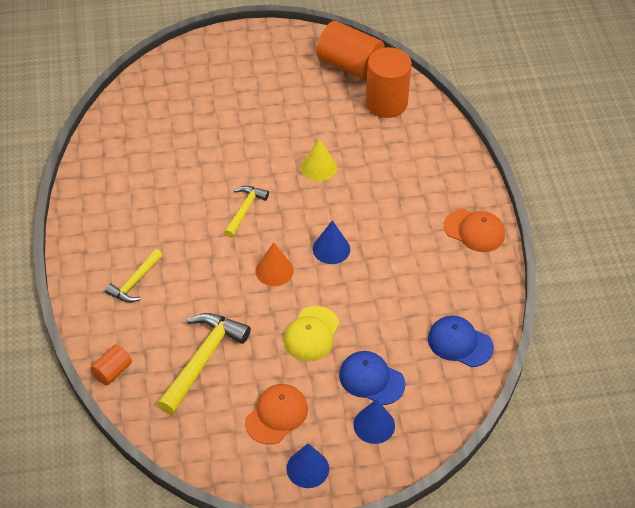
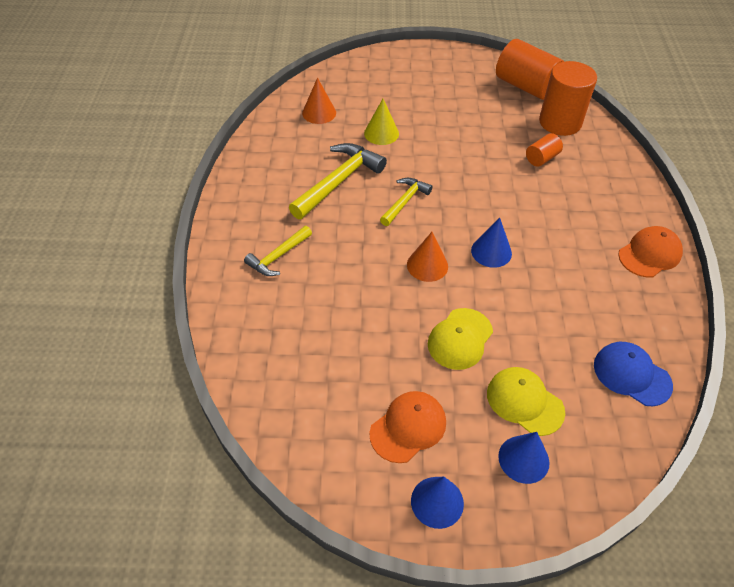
camera: 10 degrees right, 0 degrees up
orange cylinder [90,345,132,385] -> orange cylinder moved to [526,133,563,167]
yellow hammer [158,313,251,415] -> yellow hammer moved to [289,143,387,219]
yellow cone [301,138,337,181] -> yellow cone moved to [364,99,399,145]
blue cap [339,351,405,405] -> yellow cap [487,367,565,436]
orange cap [444,209,505,252] -> orange cap turned 75 degrees counterclockwise [618,226,683,277]
none -> orange cone [302,78,336,124]

